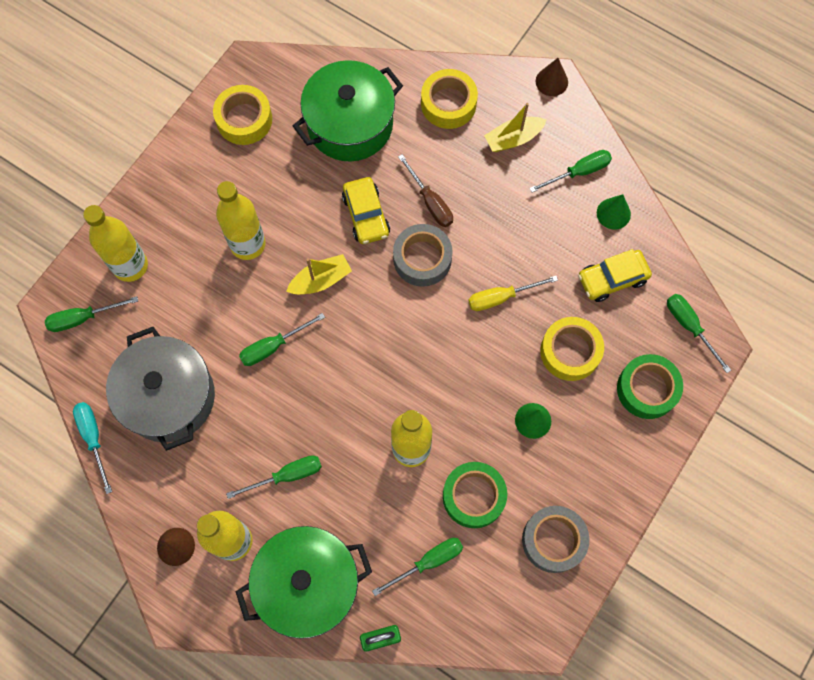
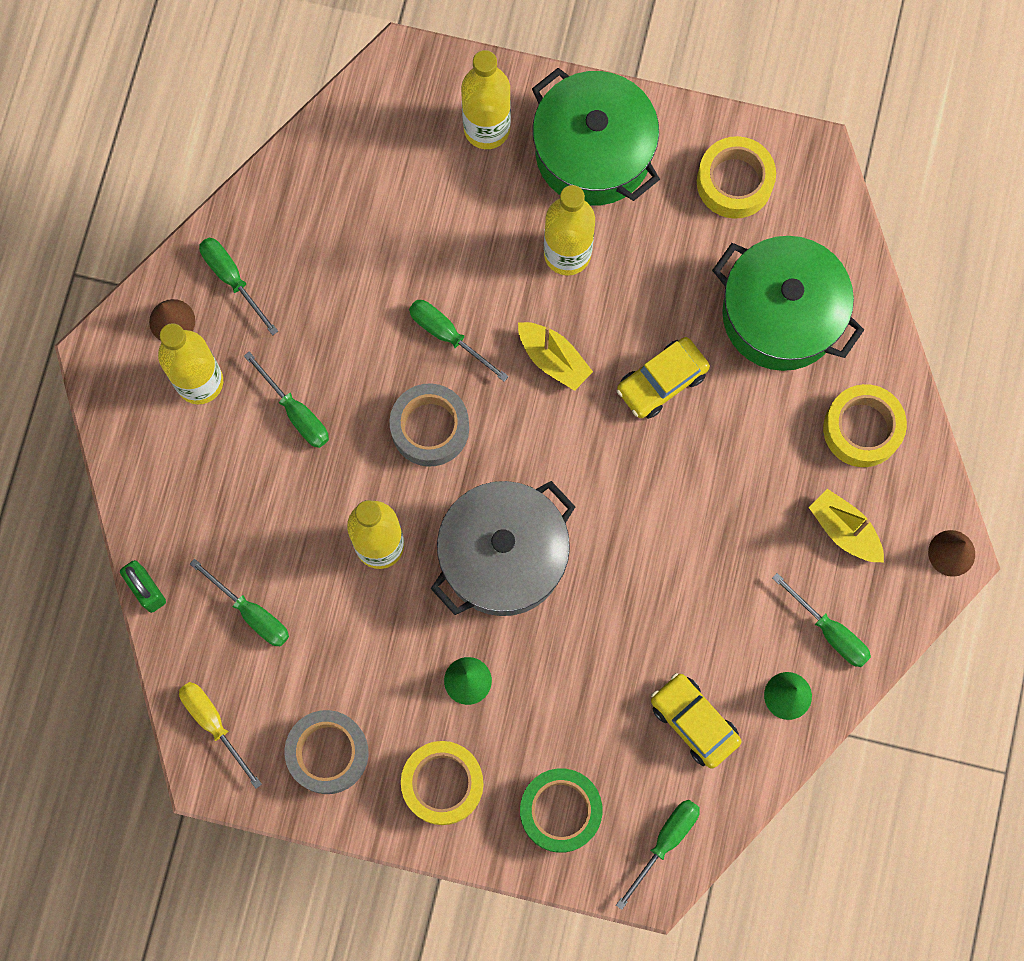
camera: 70 degrees right, 5 degrees up
green screwdriver [45,296,138,332] -> green screwdriver moved to [199,238,278,336]
turquoise screwdriver [73,402,112,494] -> none
grey pot [106,327,215,451] -> grey pot moved to [430,481,575,616]
green pot [236,526,372,639] -> green pot moved to [532,68,660,206]
grey tape [393,224,453,287] -> grey tape moved to [390,383,469,467]
brown screwdriver [398,154,453,227] -> none
green tape [443,462,507,528] -> none
yellow screwdriver [468,276,558,311] -> yellow screwdriver moved to [179,682,262,789]
yellow tape [540,317,604,381] -> yellow tape moved to [401,741,483,825]

